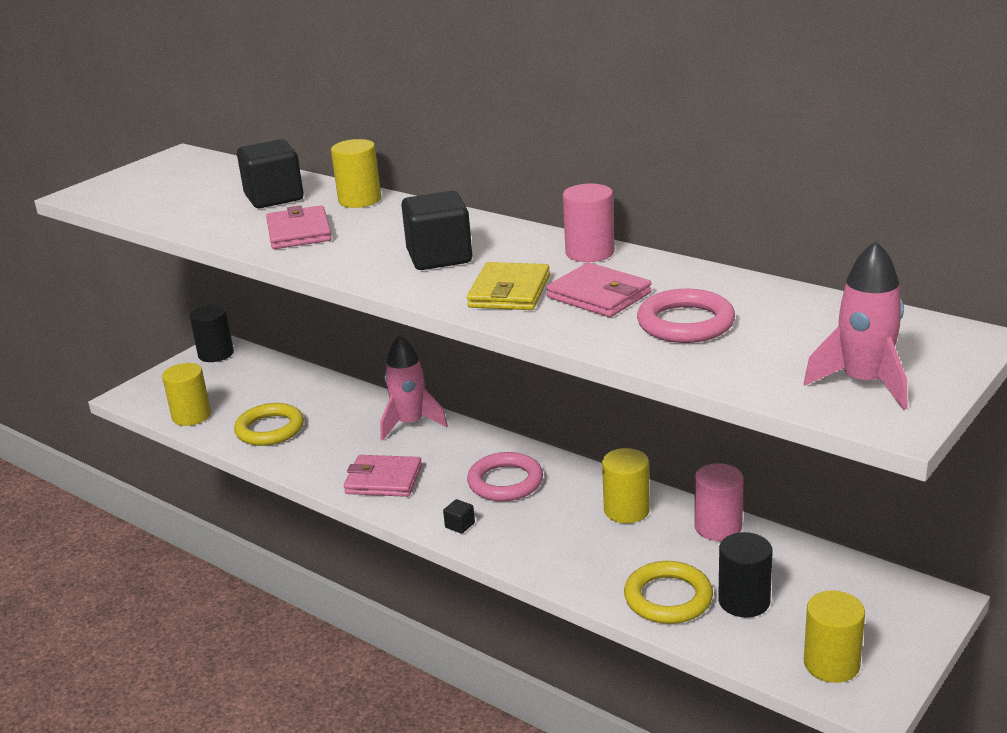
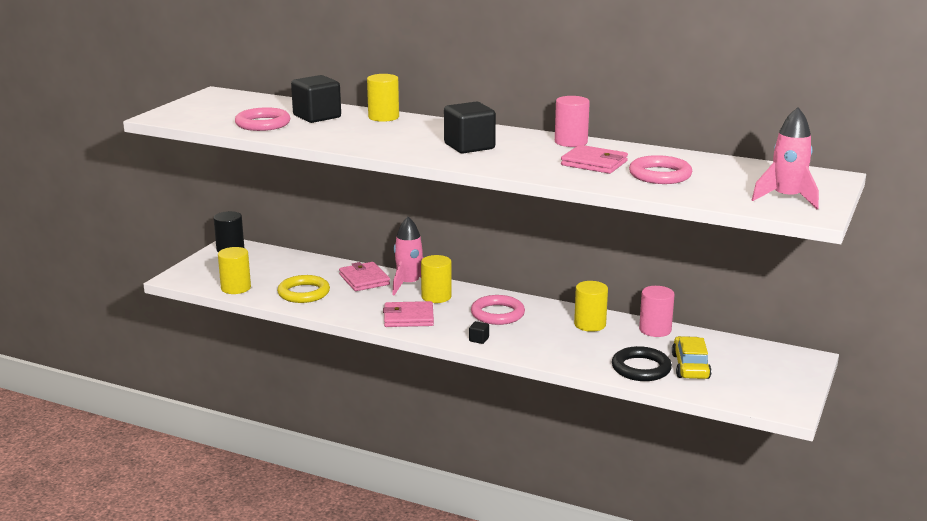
camera: 15 degrees left, 5 degrees down
pink wallet [266,205,332,249] -> pink wallet moved to [339,262,390,291]
yellow wallet [467,262,550,310] -> none
yellow ring [624,561,713,624] -> black ring [612,346,672,381]
black cylinder [718,532,773,617] -> yellow car [672,336,712,379]
yellow cylinder [804,590,865,683] -> yellow cylinder moved to [421,255,452,303]
none -> pink ring [235,107,290,131]

